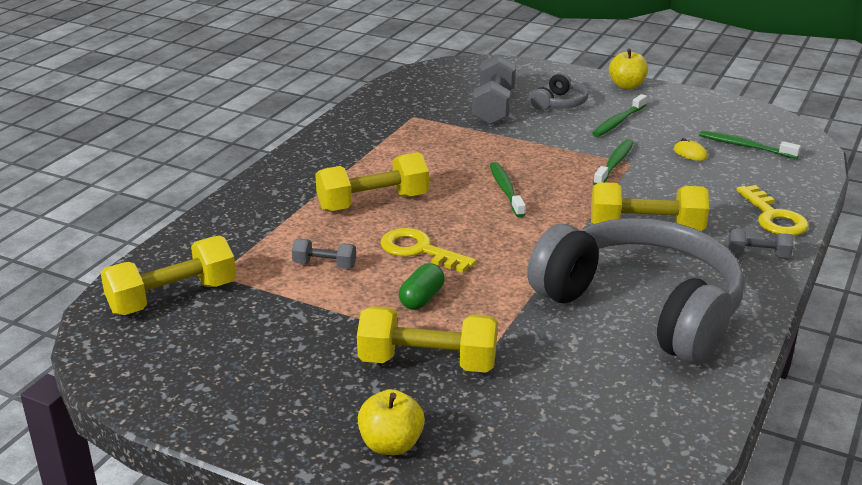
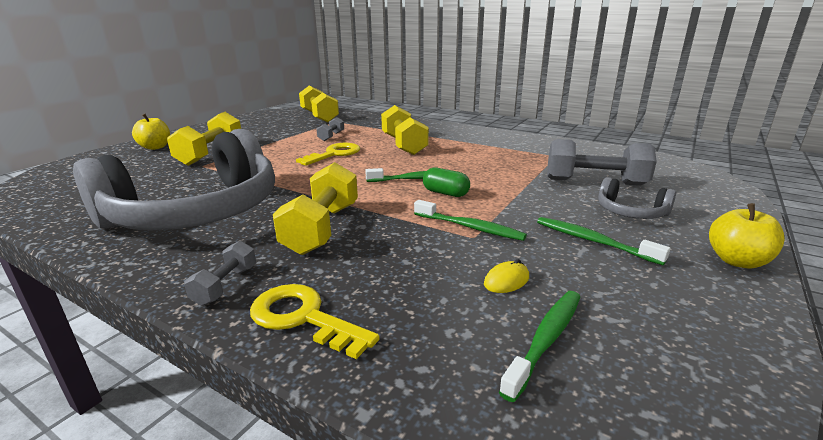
camera: 95 degrees right, 5 degrees down
green capsule [399,263,444,310] -> green capsule moved to [423,168,470,197]
yellow key [737,185,809,236] -> yellow key turned 45 degrees clockwise [250,284,380,359]

